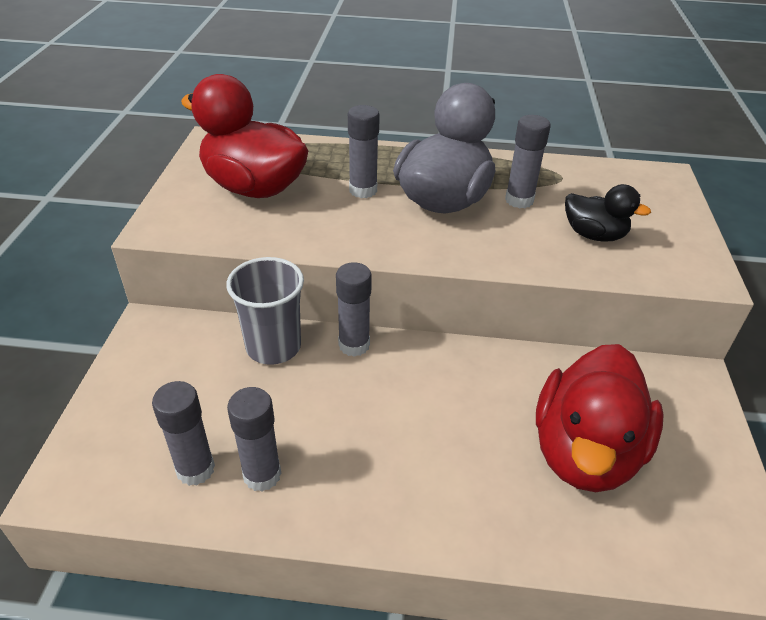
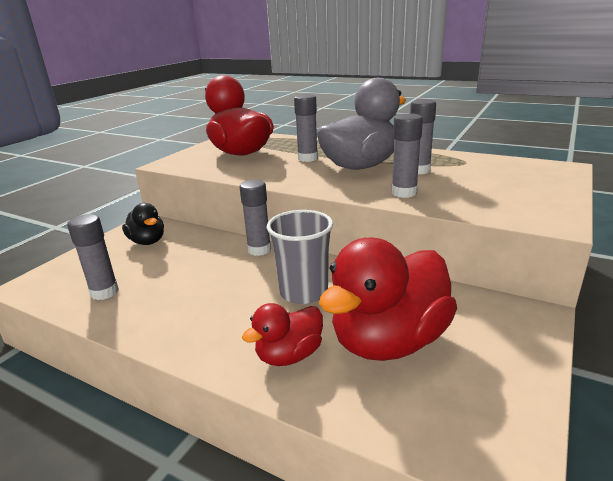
camera: 25 degrees right, 15 degrees down
grey cup [226,257,304,365] -> grey cup moved to [267,210,333,304]
grey glue stick [227,387,281,492] -> grey glue stick moved to [391,113,423,198]
black duck [565,184,651,242] -> black duck moved to [122,203,164,245]
none -> red duck [242,303,323,366]

